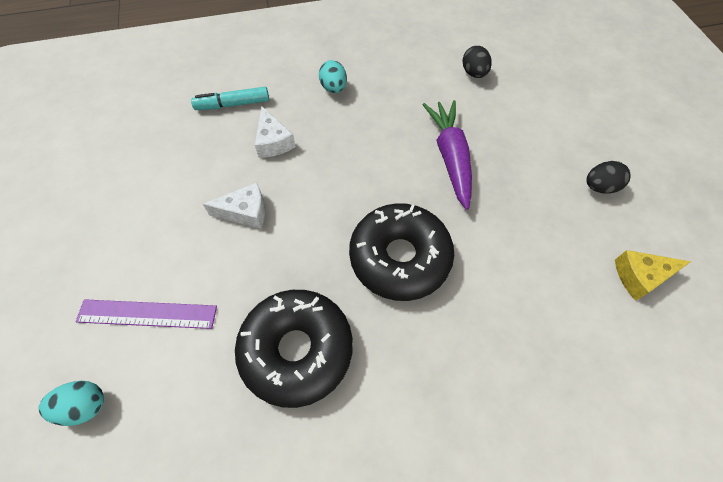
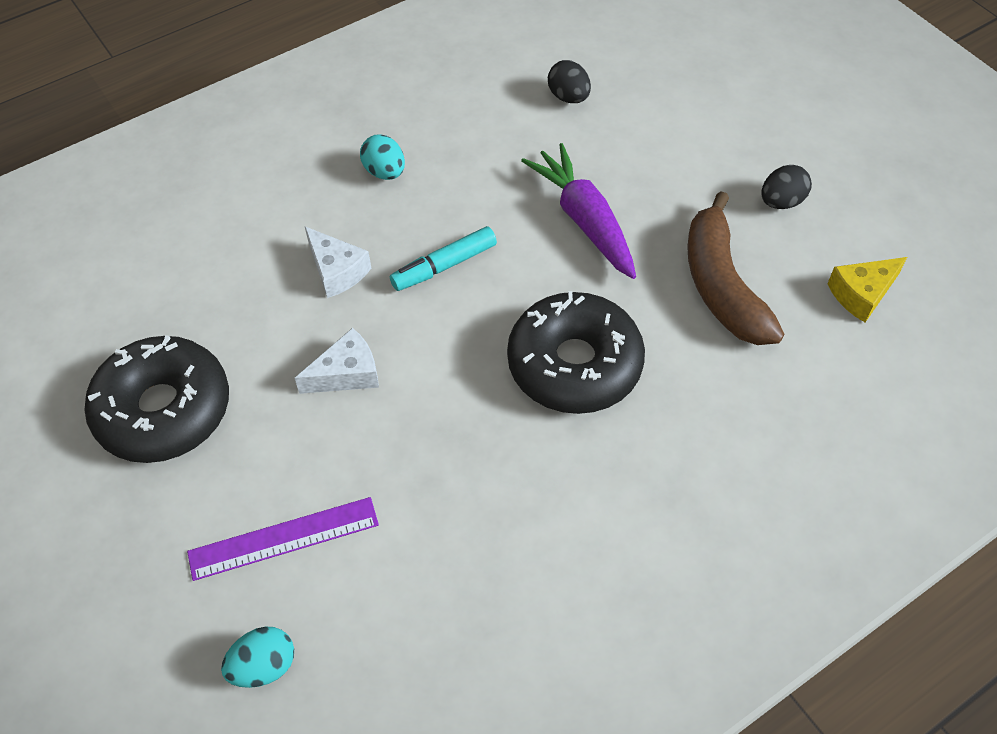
camera: 20 degrees left, 5 degrees down
turquoise marker [191,87,269,110] -> turquoise marker moved to [390,226,497,291]
black donut [235,290,353,408] -> black donut moved to [84,335,229,463]
none -> brown banana [687,191,784,345]

